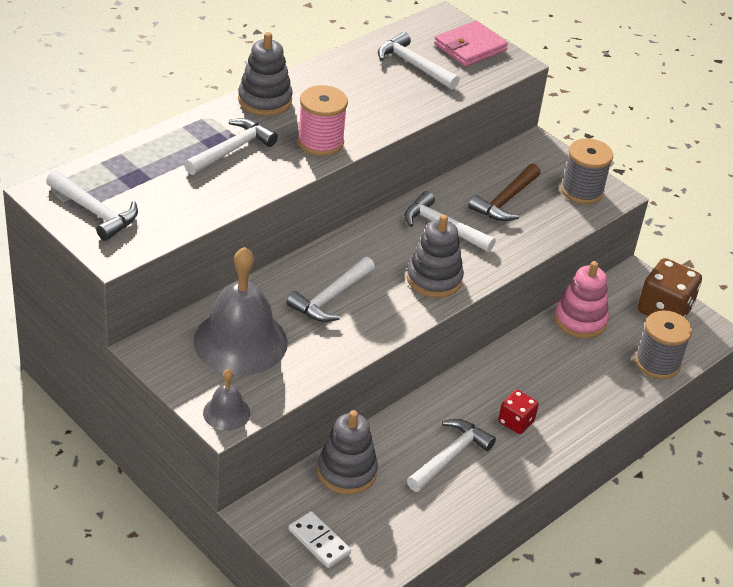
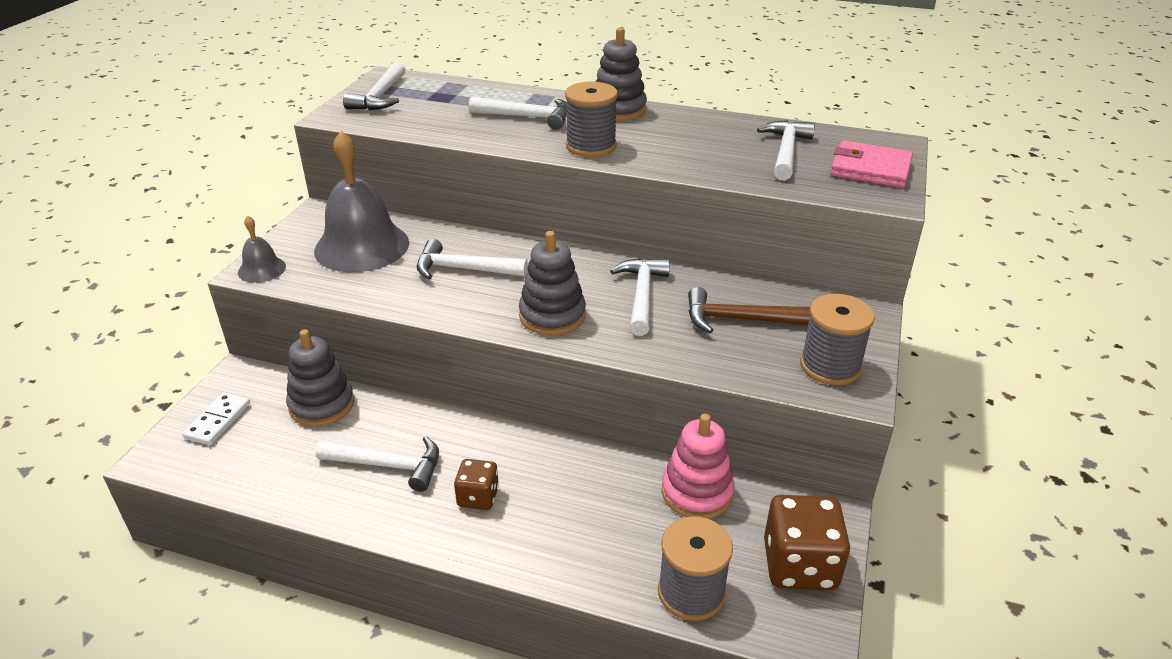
camera: 65 degrees right, 5 degrees down
pink spool [297,85,348,156] -> grey spool [565,81,618,157]
red dice [498,390,539,434] -> brown dice [454,459,499,510]

